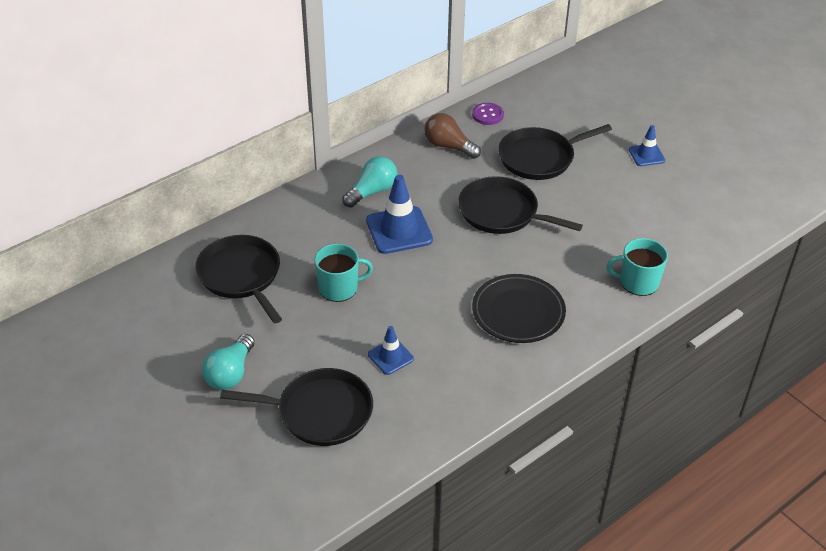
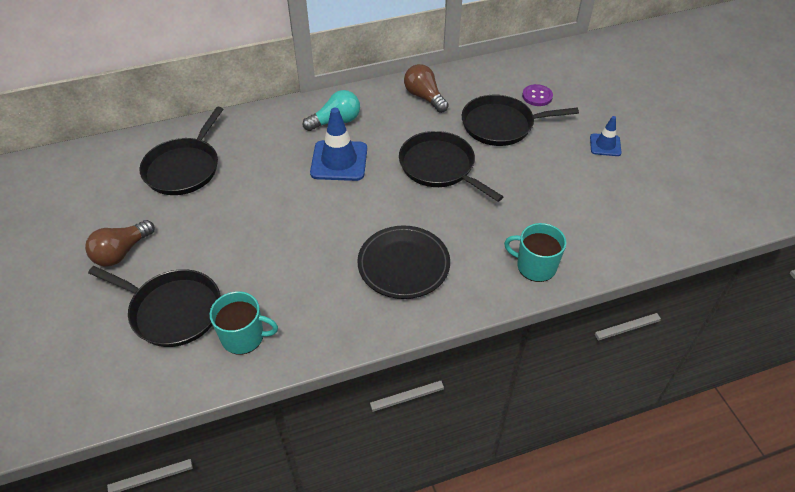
camera: 20 degrees right, 5 degrees up
black pan [195,235,282,323] -> black pan turned 150 degrees counterclockwise [139,107,223,195]
turquoise light bulb [202,334,255,390] -> brown light bulb [85,220,155,267]
turquoise mug [314,244,373,302] -> turquoise mug moved to [210,291,278,355]
blue traffic cone [368,326,414,375] -> none
purple button [472,103,504,125] -> purple button moved to [522,84,553,106]

